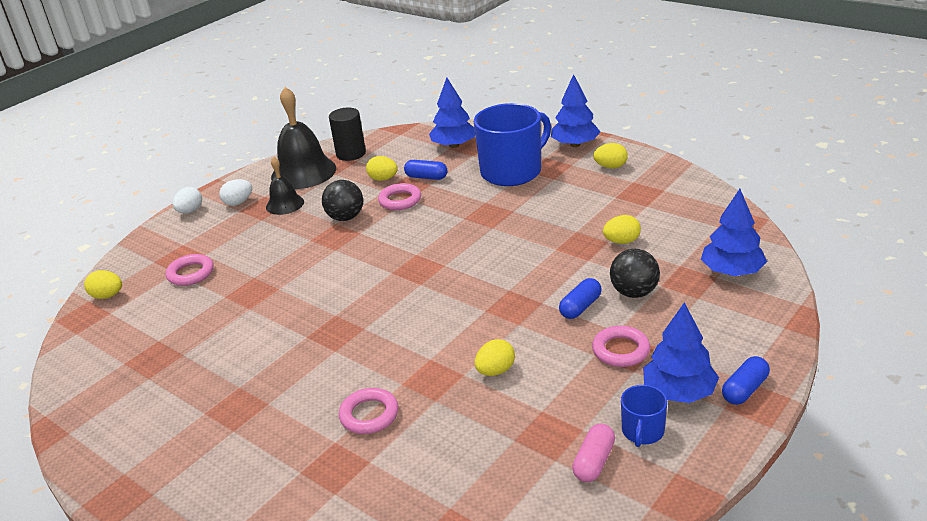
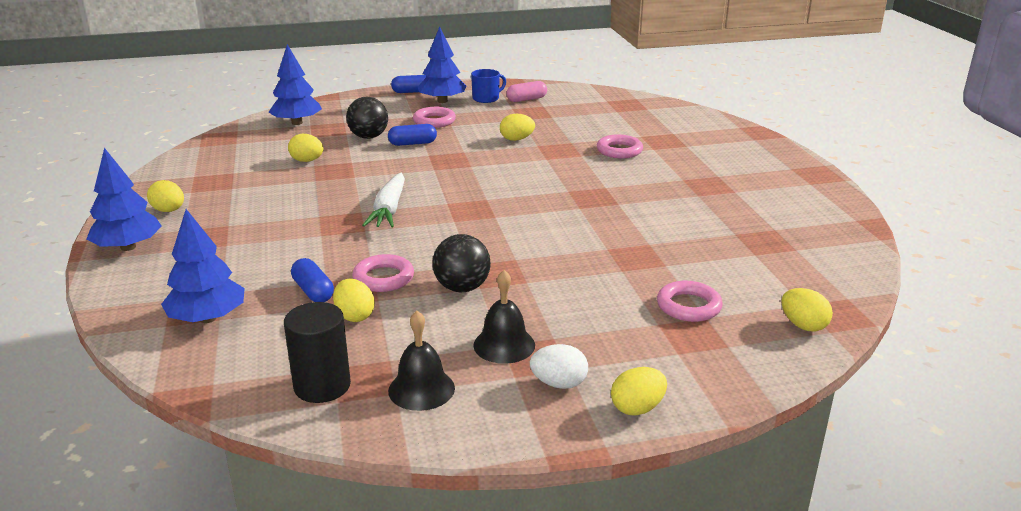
camera: 145 degrees left, 5 degrees down
white egg [173,187,202,214] -> yellow egg [611,367,667,416]
black bell [271,87,336,189] -> black bell [388,311,455,411], size x0.55
blue mug [474,103,551,186] -> none
none -> white carrot [362,173,405,228]

